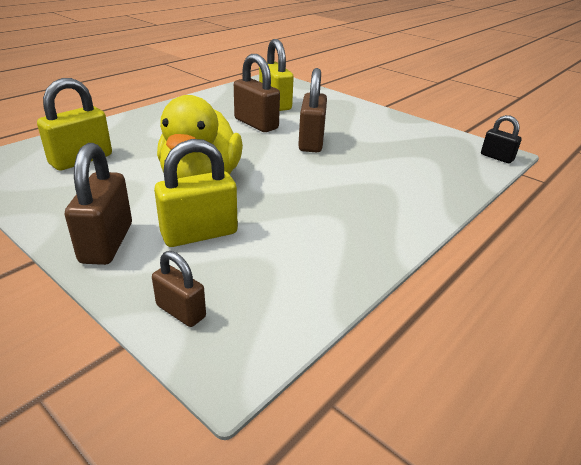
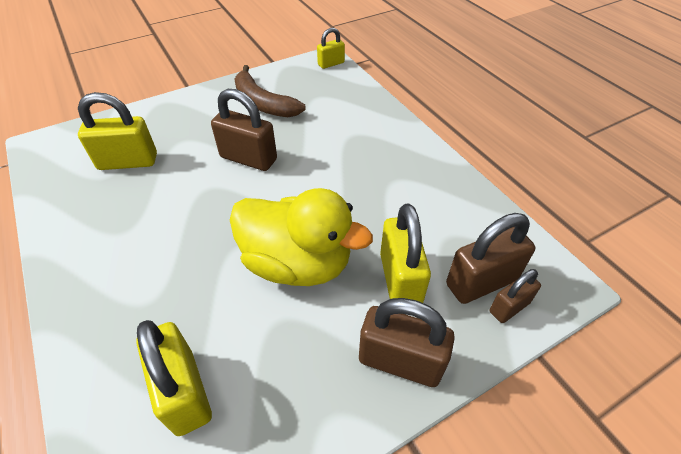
camera: 70 degrees left, 15 degrees up
brown padlock [234,54,280,132] -> brown padlock moved to [446,213,535,304]
black padlock [481,115,522,163] -> yellow padlock [317,28,345,69]
none -> brown banana [234,65,306,117]

